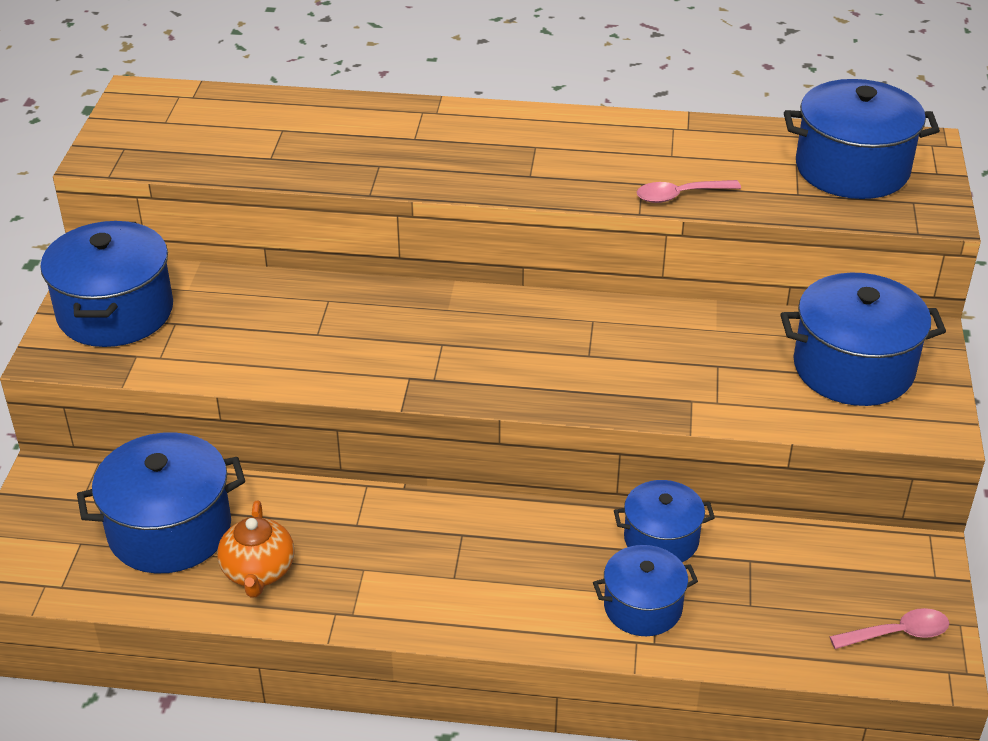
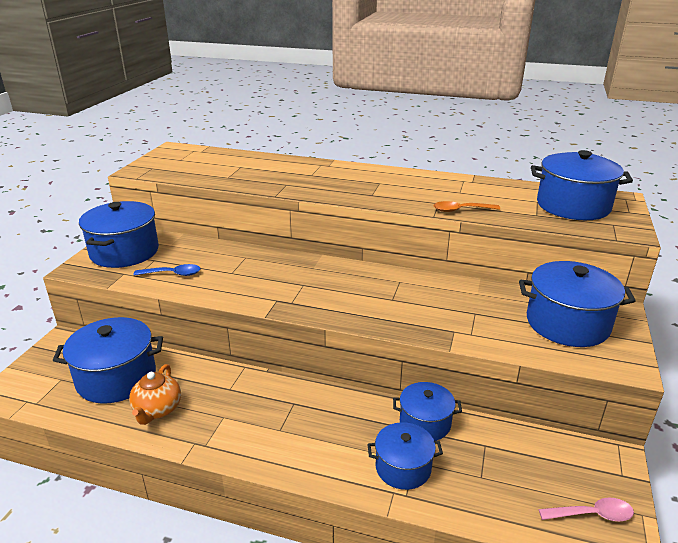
camera: 10 degrees right, 10 degrees down
pink spoon [637,180,741,203] -> orange spoon [434,201,500,212]
none -> blue spoon [134,264,200,276]

